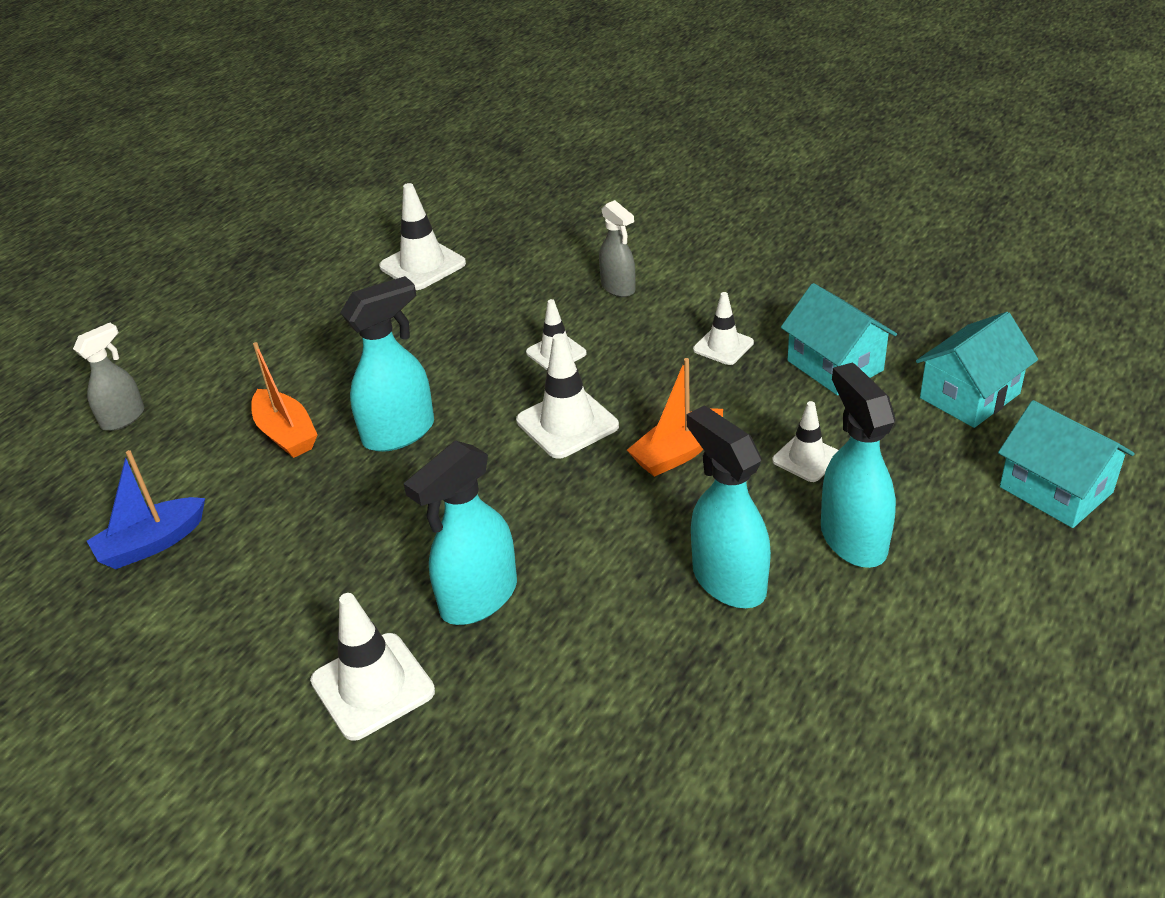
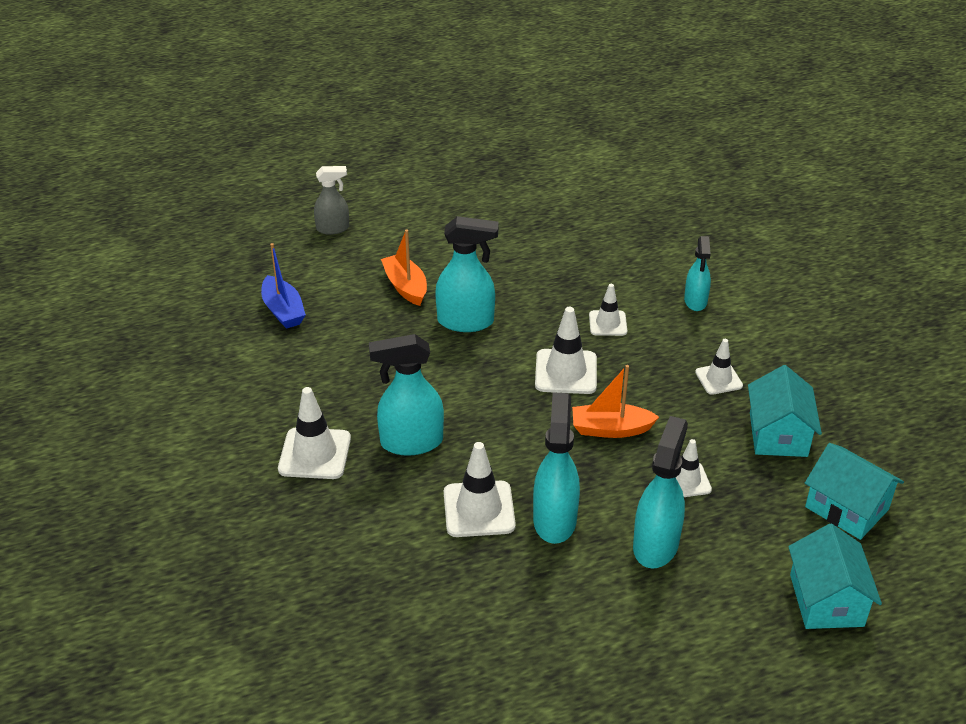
camera: 35 degrees right, 0 degrees up
blue boat [87,450,205,569] -> blue boat turned 120 degrees counterclockwise [261,243,306,329]
orange boat [251,342,318,458] -> orange boat turned 150 degrees clockwise [381,230,427,306]
white traffic cone [379,183,466,290] -> white traffic cone moved to [444,442,516,537]
grey spray bottle [599,200,635,297] -> turquoise spray bottle [684,236,711,311]
turquoise house [916,312,1038,428] -> turquoise house turned 45 degrees clockwise [805,443,904,540]

